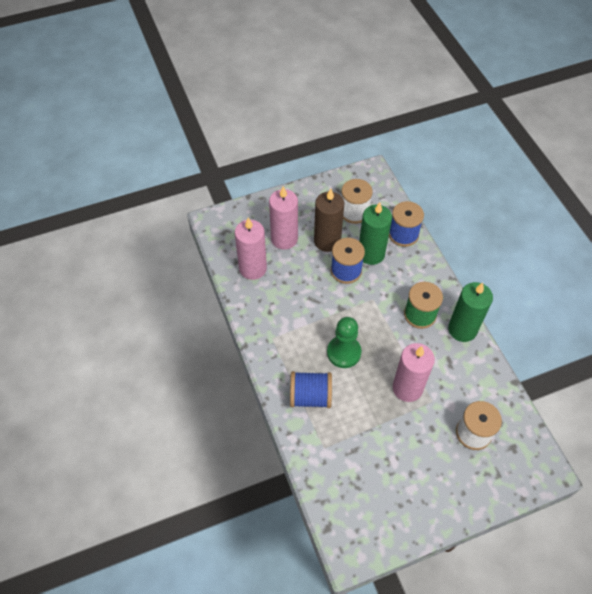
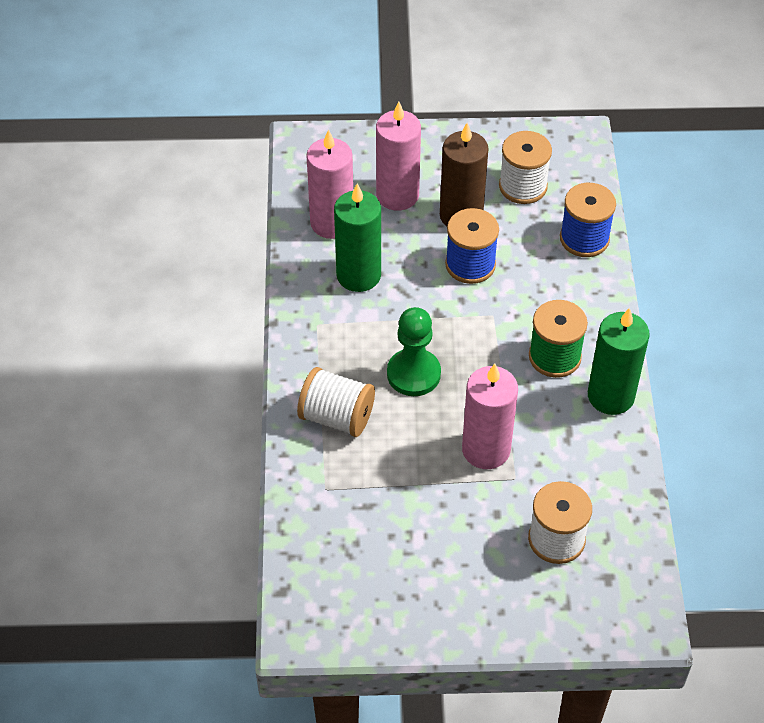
camera: 20 degrees right, 5 degrees down
blue spool [290,371,332,408] -> white spool [297,367,375,437]
green candle [359,202,392,265] -> green candle moved to [334,183,381,292]

